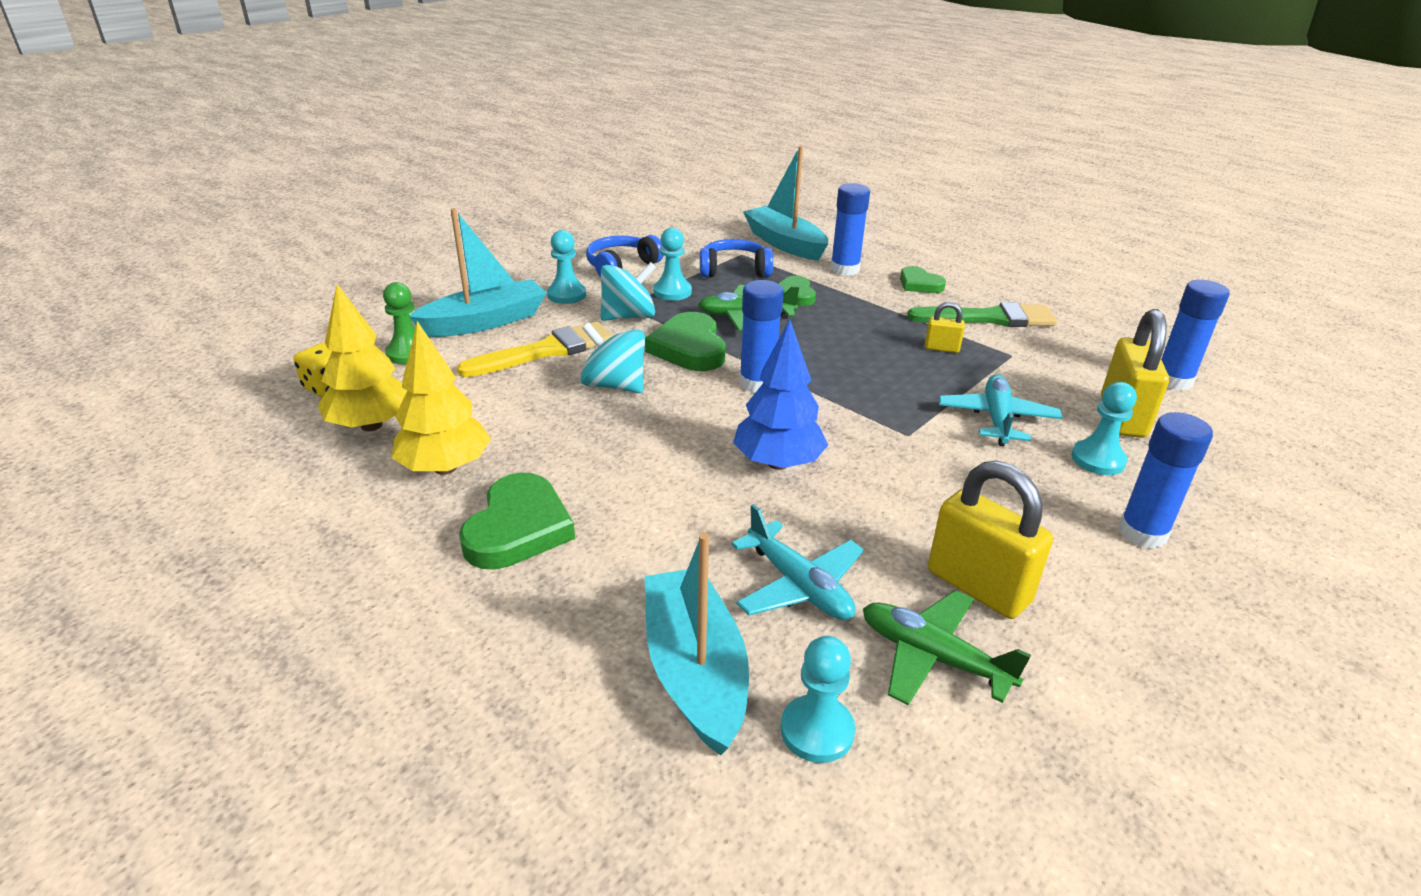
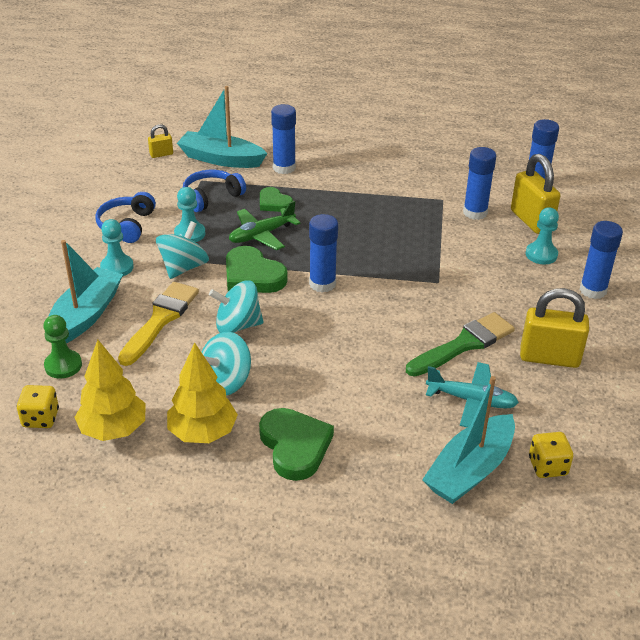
camera: 35 degrees left, 5 degrees up
turquoise boat [645,533,749,756] -> turquoise boat turned 90 degrees counterclockwise [422,376,515,504]
blue tree [733,320,828,470] -> none
turquoise pawn [781,636,855,763] -> yellow dice [529,432,573,478]
green plane [863,590,1031,705] -> none
green heart [900,266,946,293] -> none
green brush [907,302,1057,327] -> green brush moved to [406,312,515,377]
yellow padlock [925,302,965,353] -> yellow padlock moved to [148,124,173,158]
turquoise plane [939,374,1062,446] -> none
none -> turquoise spinning top [202,332,251,396]
none -> blue glue stick [463,147,496,220]

